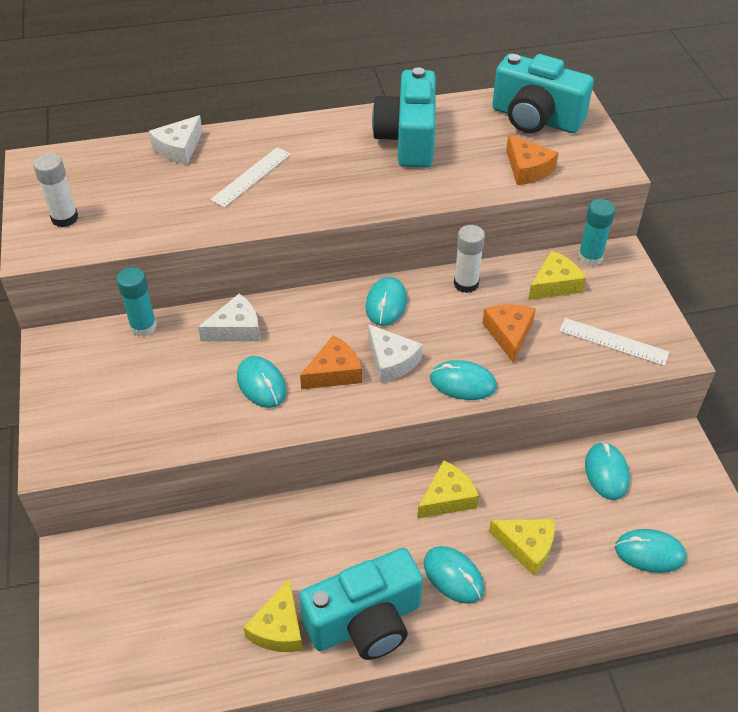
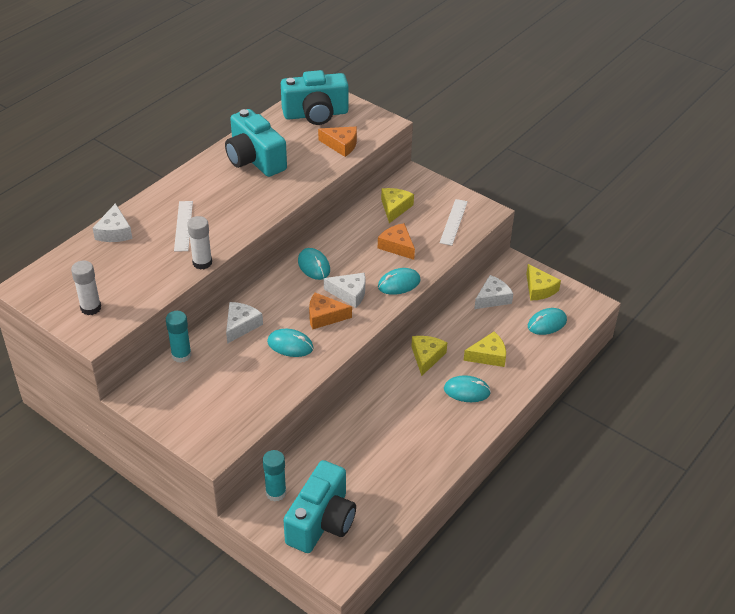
camera: 40 degrees left, 5 degrees down
yellow cheese [243,578,303,652] -> yellow cheese moved to [526,264,561,301]
turquoise camera [299,548,423,660] -> turquoise camera moved to [284,460,356,553]
orange cheese [300,335,362,389] -> orange cheese turned 105 degrees counterclockwise [309,293,352,329]
white glue stick [454,225,485,293] -> white glue stick moved to [187,216,212,270]
white ruler [559,318,670,366] -> white ruler turned 60 degrees counterclockwise [440,199,468,246]
turquoise glue stick [578,199,615,266] -> turquoise glue stick moved to [263,450,286,502]
turquoise mouse [585,442,630,500] -> white cheese [474,275,513,309]

